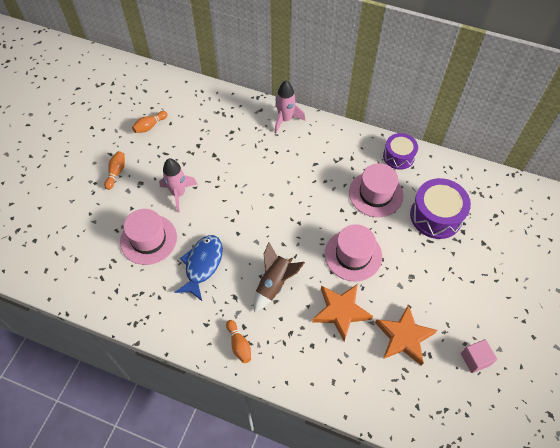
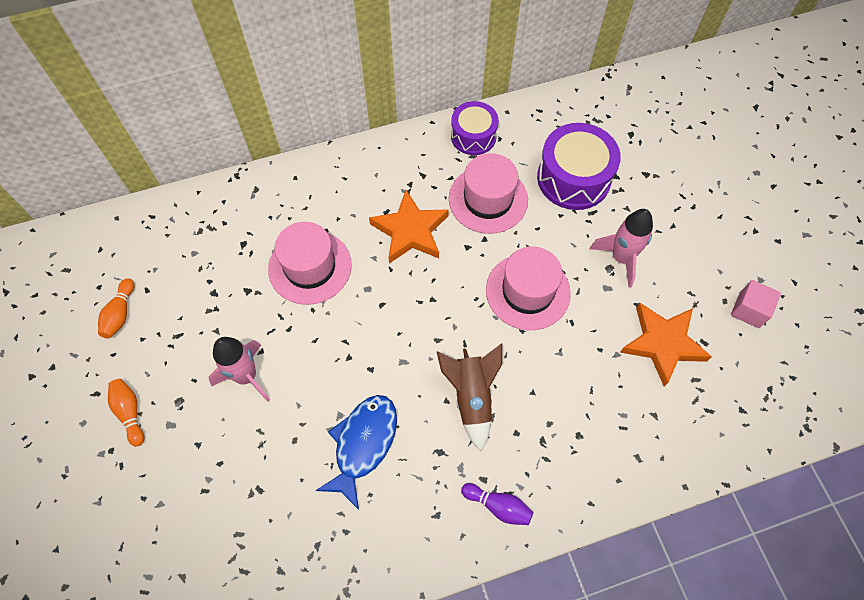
camera: 40 degrees left, 5 degrees up
pink hat [120,209,177,265] -> pink hat moved to [268,222,352,305]
blue fish [174,235,223,301] -> blue fish turned 45 degrees clockwise [315,395,397,510]
orange bowling pin [226,320,251,363] -> purple bowling pin [461,483,533,525]
pink rocket [275,81,305,133] -> pink rocket moved to [590,209,653,288]
orange star [312,284,373,341] -> orange star moved to [369,190,449,264]

